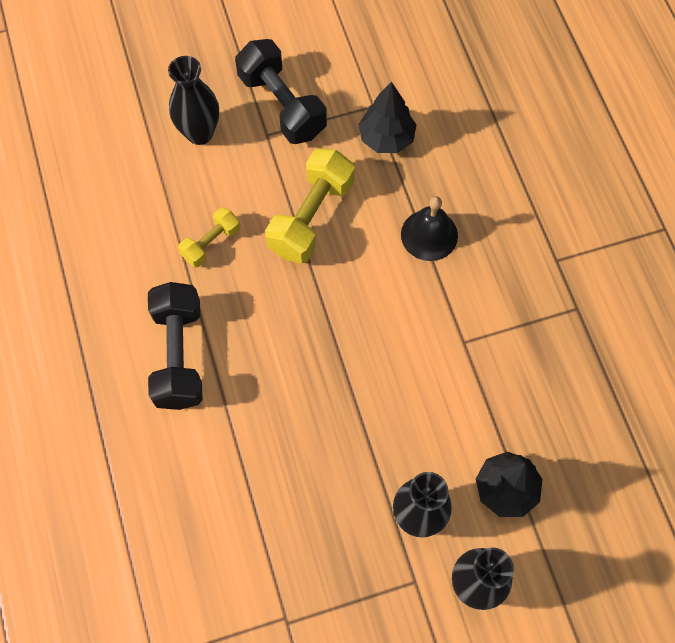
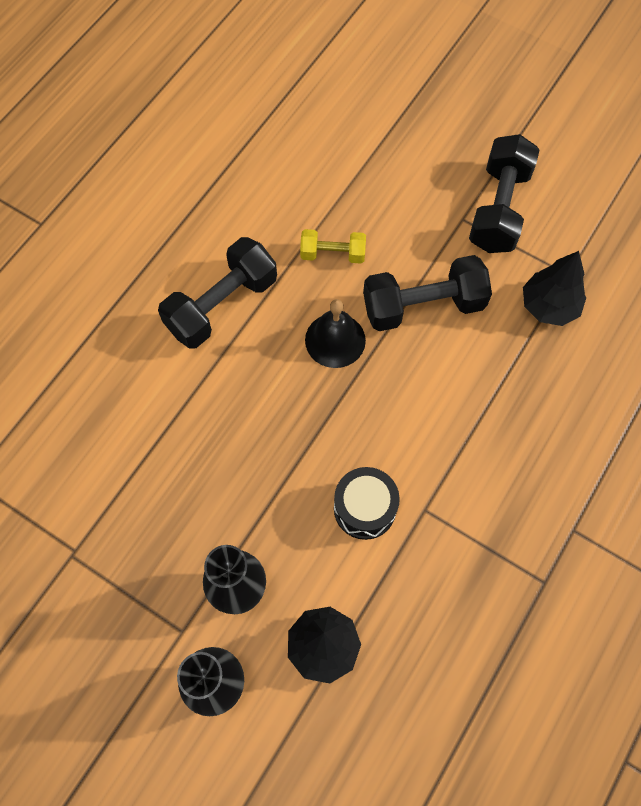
camera: 50 degrees right, 0 degrees up
black vase [168,56,219,145] -> none
yellow dumbbell [265,148,355,264] -> black dumbbell [363,255,492,331]
black bell [401,196,458,261] -> black bell moved to [305,299,366,368]
none -> black drum [334,467,400,540]

